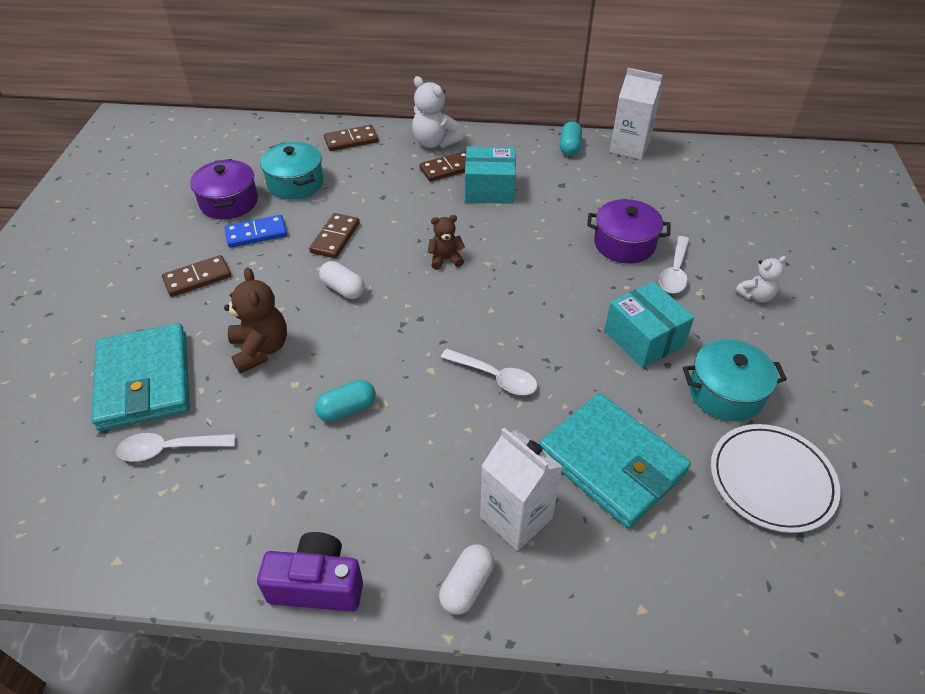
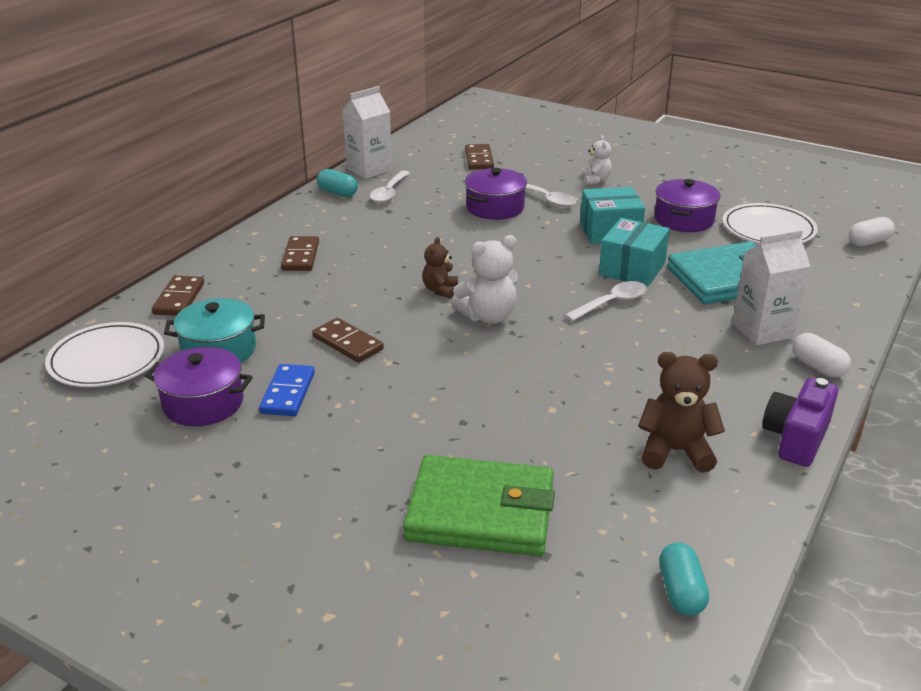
camera: 65 degrees left, 15 degrees down
turquoise wallet [91,323,190,431] -> green wallet [403,455,555,556]
white spoon [116,433,236,462] -> white spoon moved to [370,171,410,203]
brown domino [162,255,231,297] -> brown domino moved to [465,144,494,170]
brown teddy bear [224,267,287,373] -> brown teddy bear moved to [638,352,725,473]
turquoise capsule [315,380,376,422] -> turquoise capsule moved to [659,542,709,616]
white capsule [319,261,365,299] -> white capsule moved to [849,217,895,246]
white teddy bear [412,76,463,148] -> white teddy bear moved to [452,235,518,324]
turquoise box [465,147,516,204] -> turquoise box moved to [599,218,670,287]
turquoise pot [683,339,787,421] -> purple pot [654,179,720,232]
none -> white plate [45,322,164,387]

